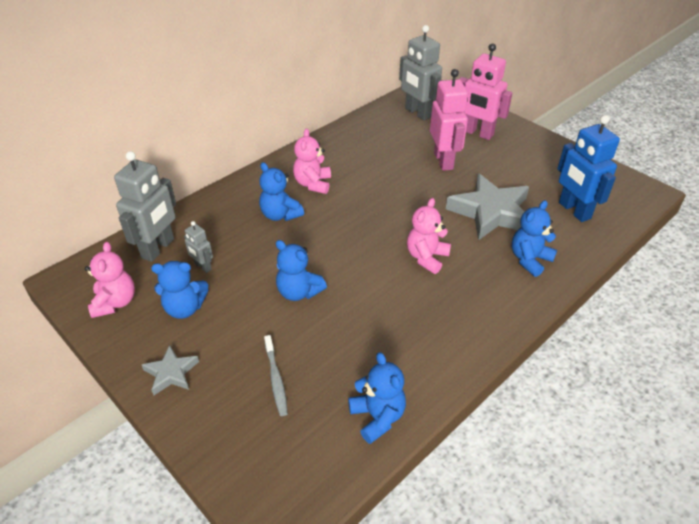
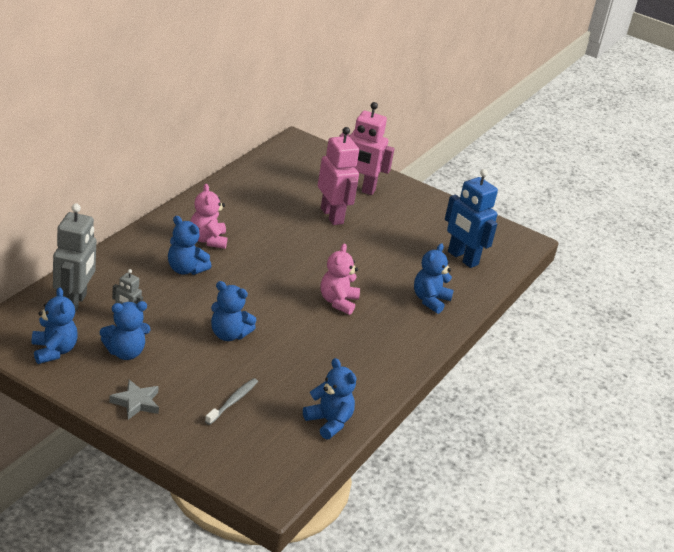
camera: 20 degrees left, 10 degrees down
pink teddy bear [85,242,135,318] -> blue teddy bear [32,287,78,364]
grey toothbrush [264,335,288,416] -> grey toothbrush turned 120 degrees counterclockwise [205,378,258,425]
grey robot [399,25,442,120] -> none
grey star [446,173,529,240] -> none

